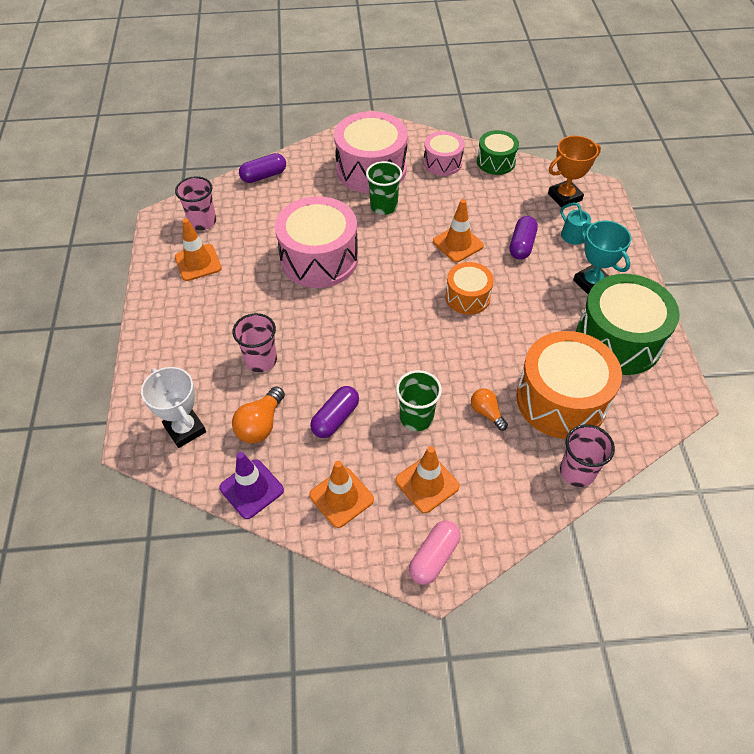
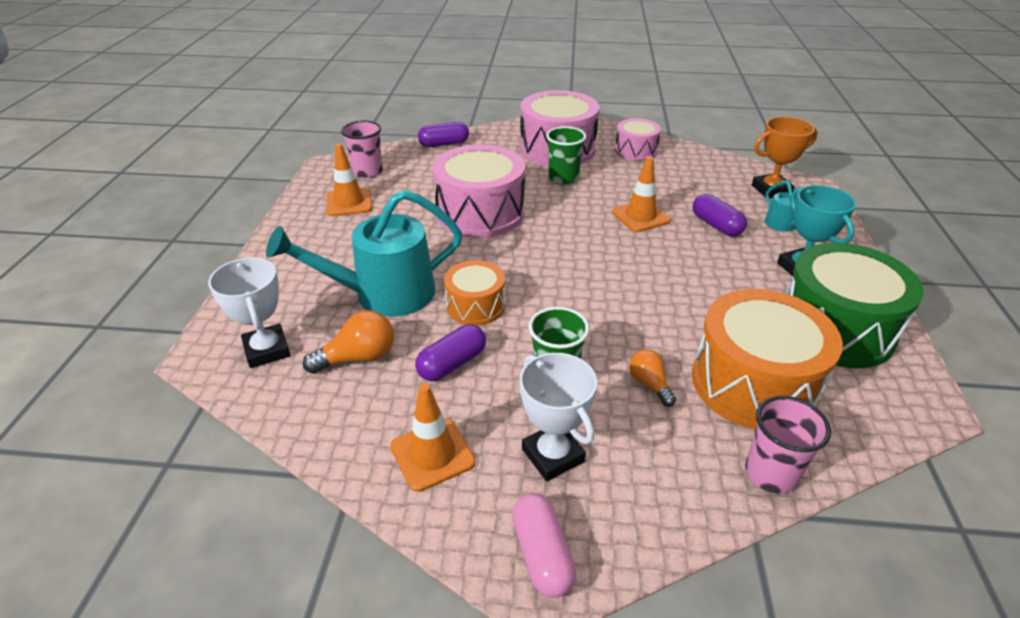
camera: 10 degrees right, 15 degrees down
purple traffic cone [219,452,284,519] -> none
pink cup [232,313,277,372] -> turquoise watering can [266,190,462,317]
orange light bulb [232,386,285,443] -> orange light bulb turned 150 degrees counterclockwise [303,310,394,374]
orange traffic cone [395,446,460,513] -> white trophy [520,353,597,481]
pink capsule [409,520,461,585] -> pink capsule turned 60 degrees counterclockwise [512,493,576,598]
orange drum [445,262,494,315] -> orange drum moved to [444,260,505,326]
green drum [477,130,519,175] -> none
purple capsule [509,216,538,260] -> purple capsule turned 60 degrees counterclockwise [693,194,747,236]

